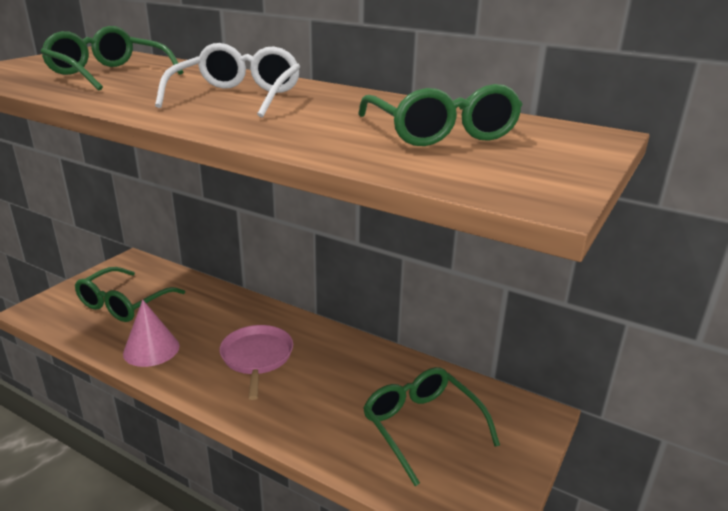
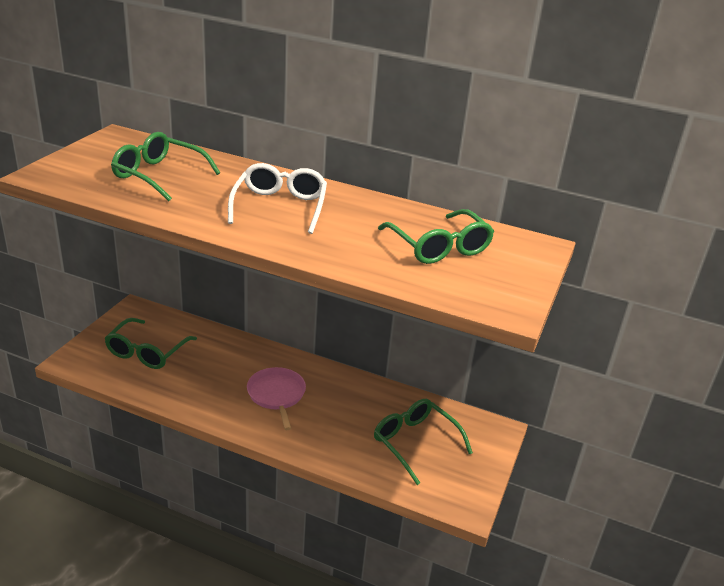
camera: 10 degrees left, 5 degrees up
pink cone [123,300,180,367] -> none

